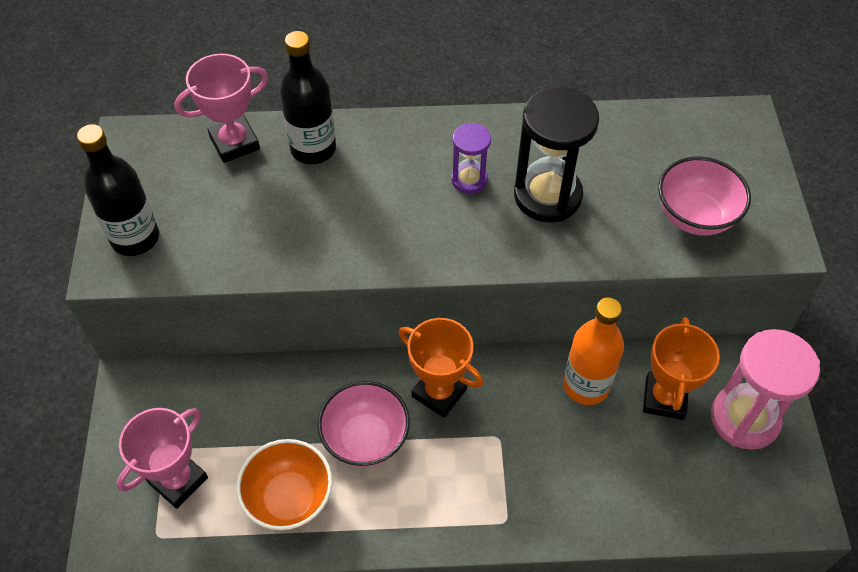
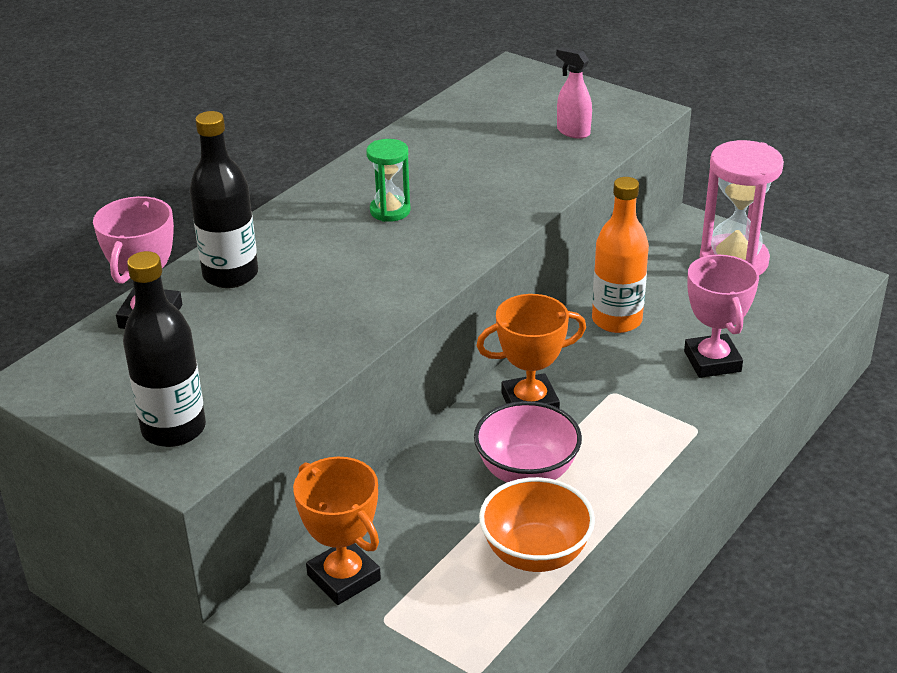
camera: 50 degrees left, 20 degrees down
pink trophy [117,408,208,509] -> pink trophy moved to [684,255,759,378]
purple hourglass [451,123,491,194] -> green hourglass [366,139,411,222]
black hourglass [514,87,599,222] -> none
orange trophy [643,317,720,420] -> orange trophy moved to [293,457,381,605]
pink bowl [658,157,751,236] -> pink spray bottle [556,47,592,139]

